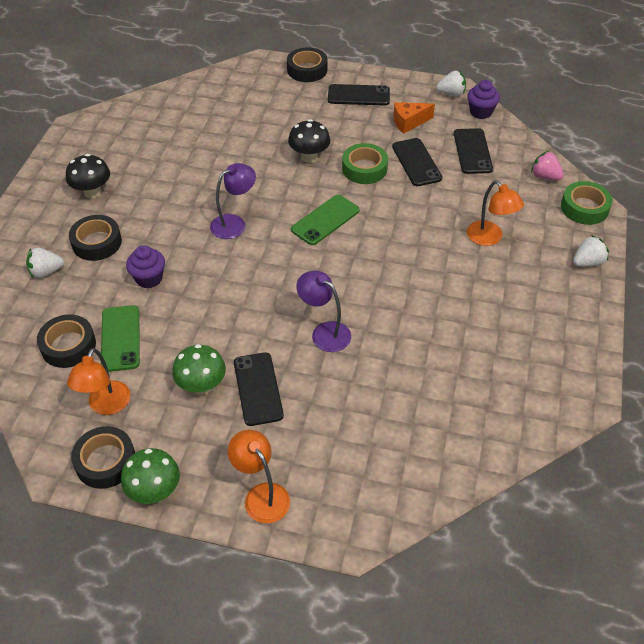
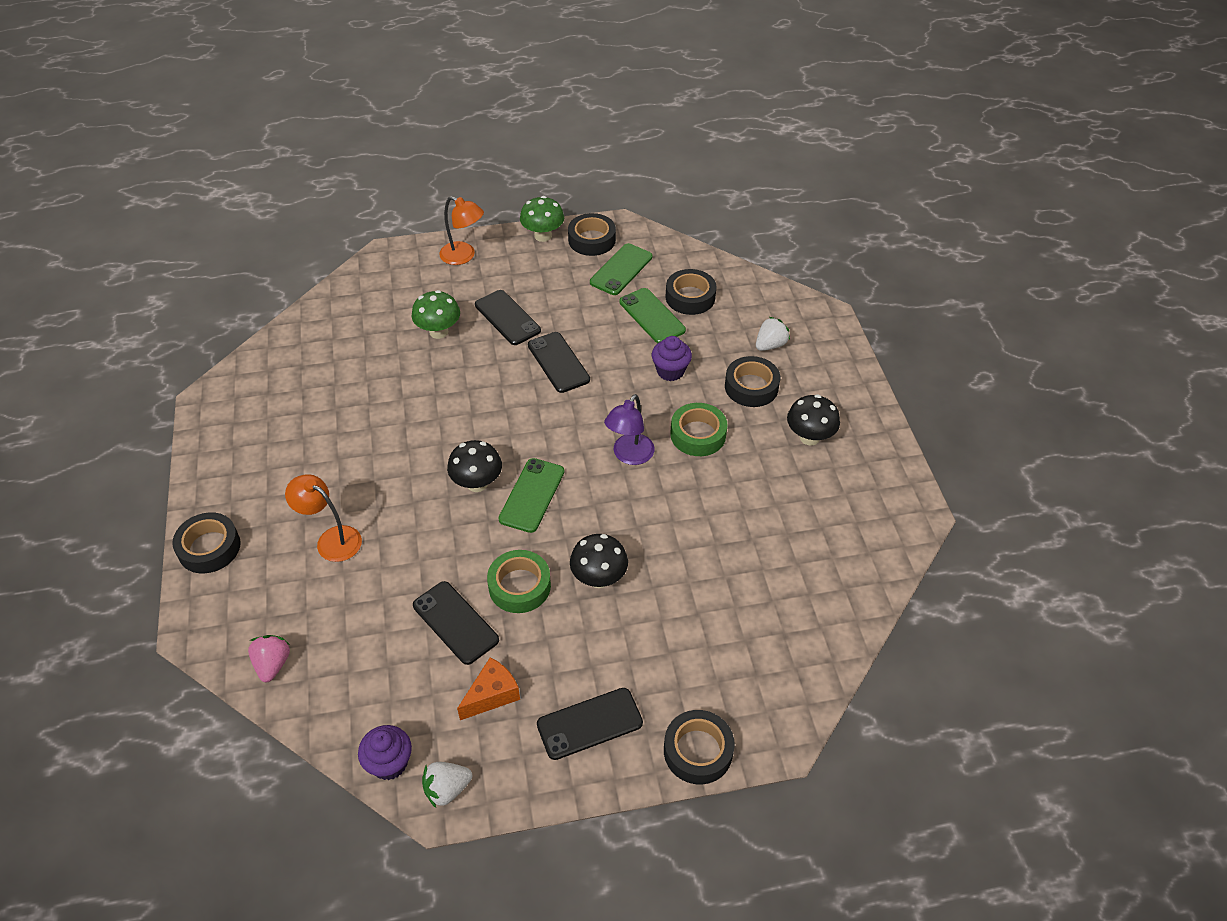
camera: 155 degrees right, 0 degrees up
orange lamp [67,348,130,415] -> green phone [590,243,653,295]
green mushroom [172,344,226,395] -> green mushroom moved to [411,290,460,339]
purple lamp [296,271,351,352] -> none
black phone [454,128,493,174] -> black phone moved to [528,332,590,393]
pink strawberry [531,151,564,180] -> pink strawberry turned 105 degrees counterclockwise [248,635,290,682]
green tape [561,181,613,225] -> green tape moved to [670,403,727,456]
white strawberry [573,235,609,267] -> black tape [172,512,241,574]
none -> black mushroom [447,440,502,492]

